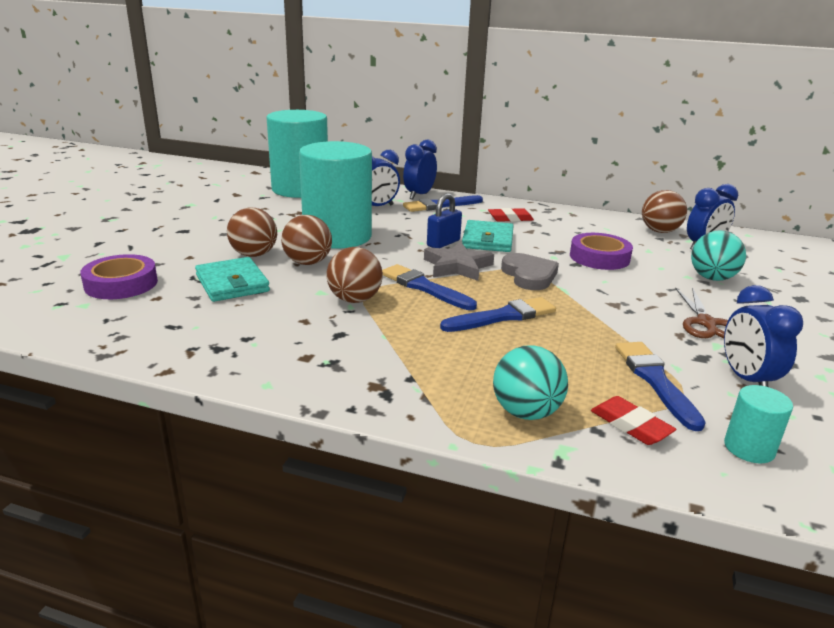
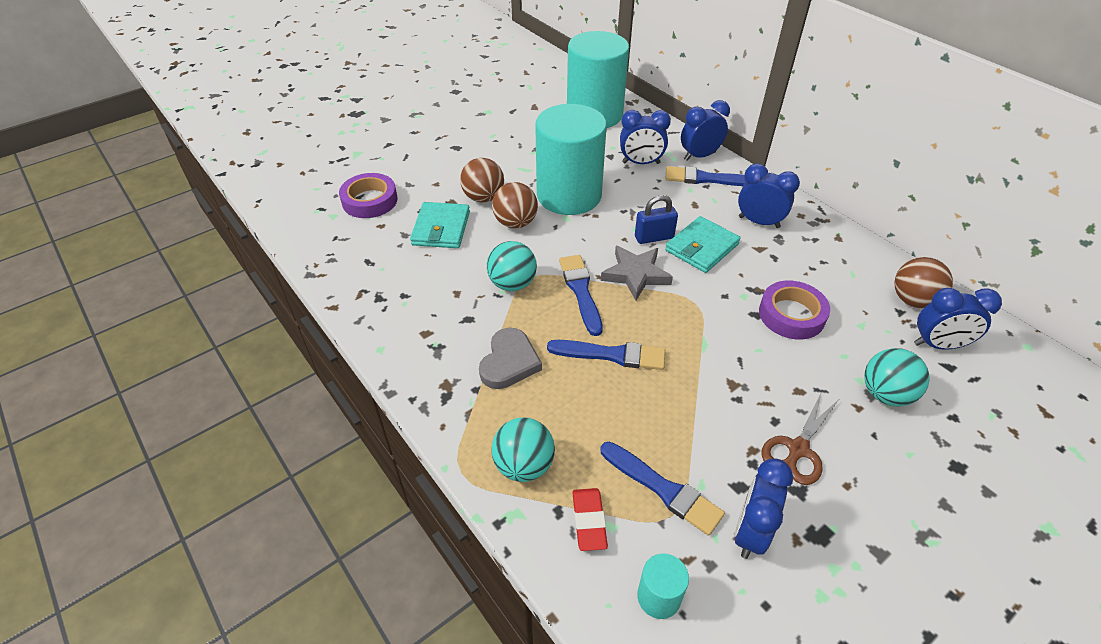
camera: 35 degrees right, 20 degrees up
brown ball [326,247,383,303] -> turquoise ball [487,241,537,291]
red eraser [488,208,534,222] -> blue clock [738,164,800,228]
grey heart [501,253,559,290] -> grey heart moved to [479,328,542,389]
blue brush [615,342,706,431] -> blue brush turned 105 degrees clockwise [601,442,725,536]

